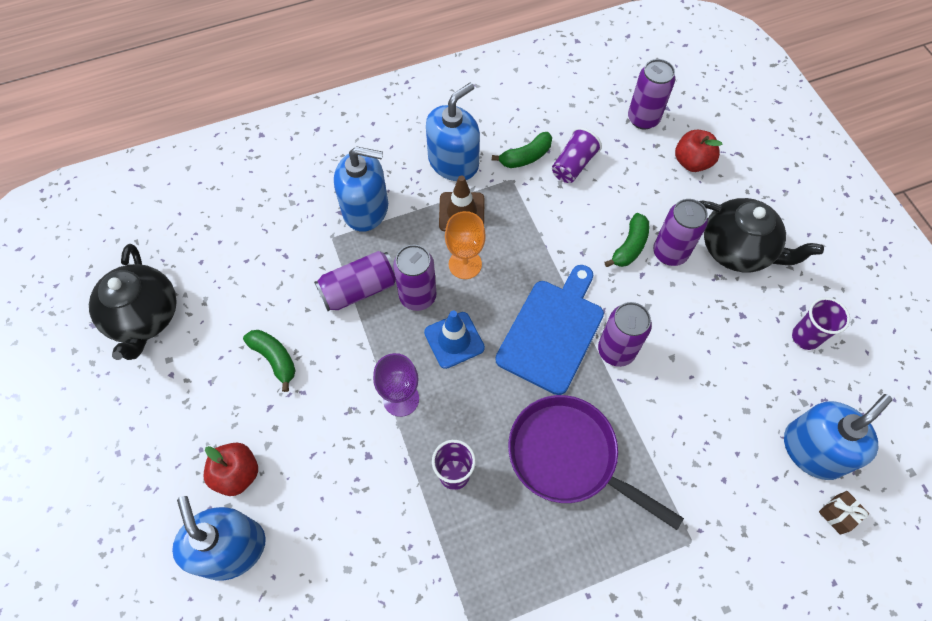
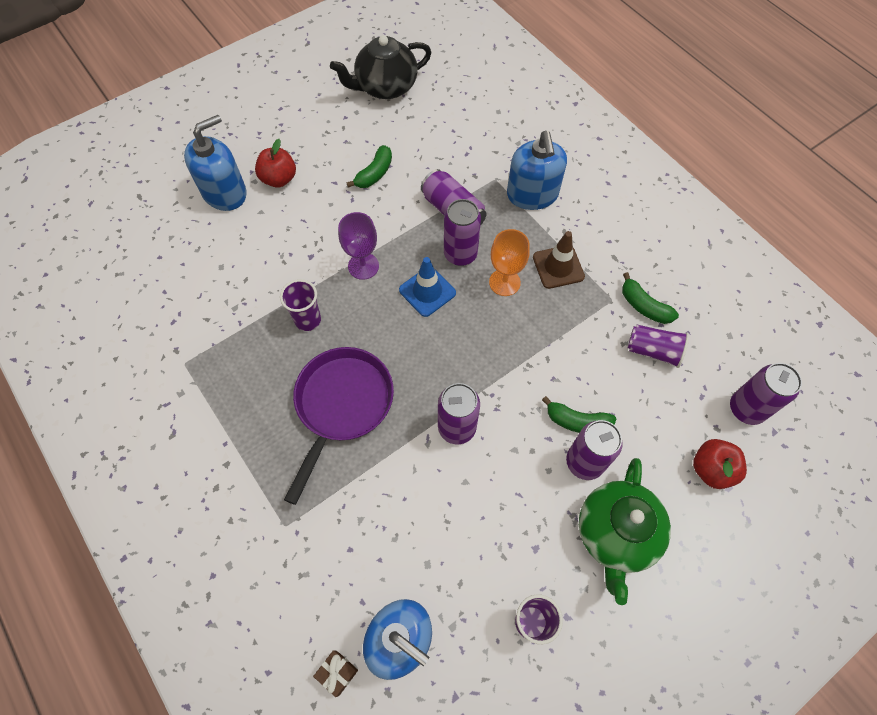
camera: 75 degrees right, 0 degrees up
blue soap dispenser [426,82,480,181] -> none
blue cutting board [495,265,604,395] -> none
black teapot [699,198,824,273] -> green teapot [579,458,671,605]

